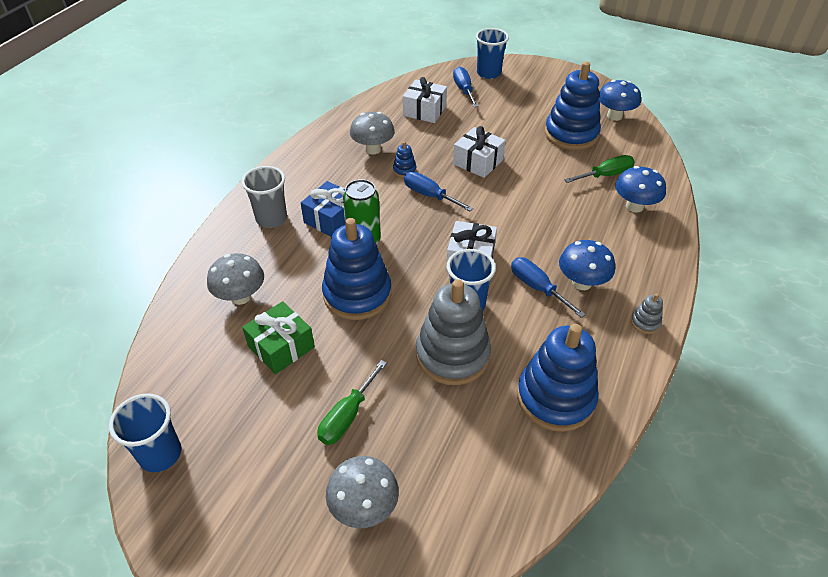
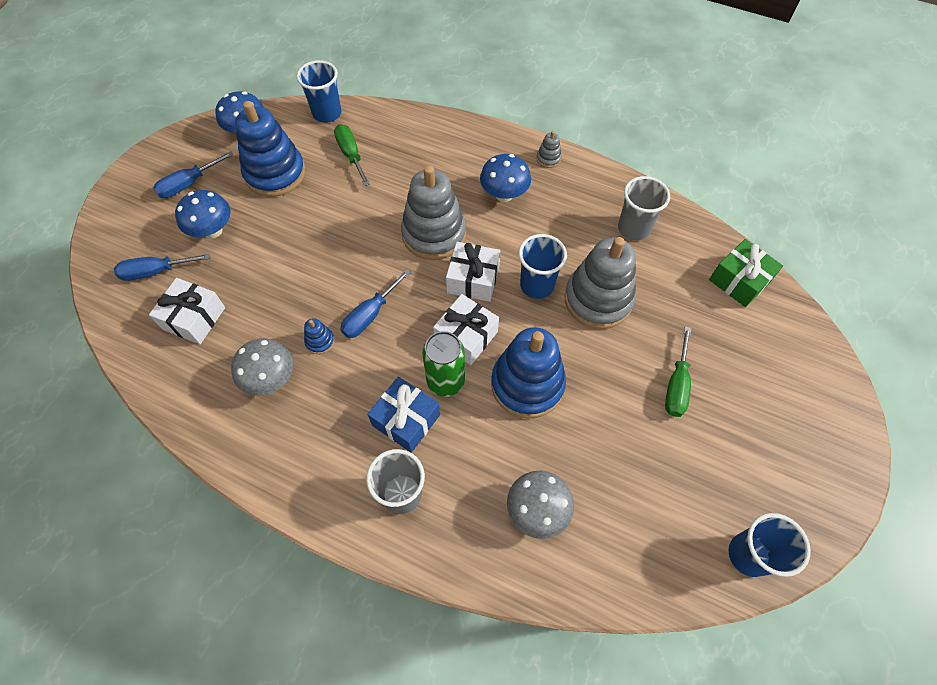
camera: 90 degrees left, 15 degrees up
green gift [242,301,315,374] -> green gift moved to [709,239,783,307]
green screwdriver [317,360,387,445] -> green screwdriver turned 75 degrees clockwise [665,326,691,417]
grey mushroom [326,456,399,528] -> none
white gift [453,126,506,178] -> white gift moved to [433,294,499,365]
blue cup [476,28,509,79] -> blue cup moved to [297,60,341,123]
blue screwdriver [511,257,586,318] -> blue screwdriver moved to [154,151,234,198]
blue stacking toy [517,324,599,432] -> grey cup [618,176,670,240]
blue mushroom [615,166,666,213] -> blue mushroom moved to [175,190,231,239]
none -> grey stacking toy [401,165,466,260]

